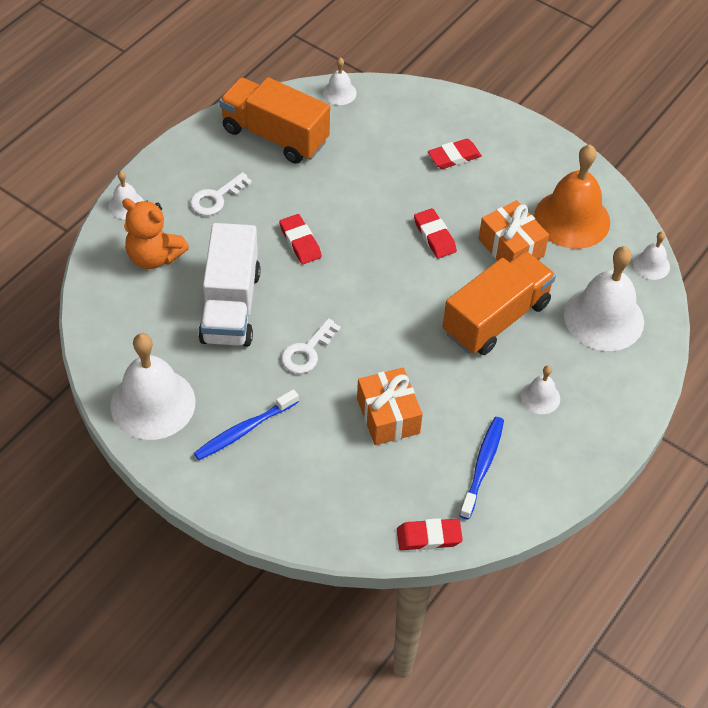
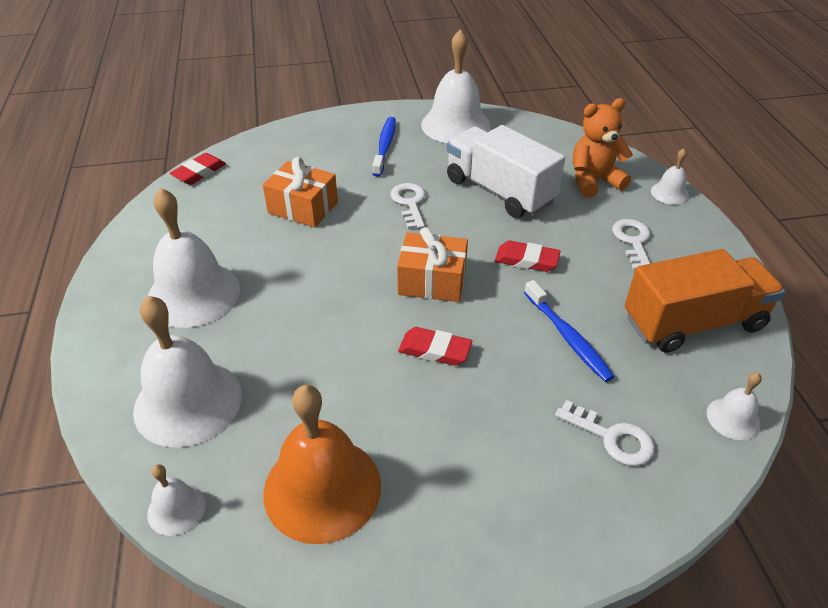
camera: 135 degrees right, 10 degrees down
red eraser [428,139,482,169] -> none
orange truck [443,251,556,355] -> none
blue toothbrush [459,417,504,520] -> blue toothbrush moved to [524,280,614,382]
orange gift [479,200,549,262] -> orange gift moved to [397,227,468,302]
white bell [521,366,560,414] -> white bell [147,188,240,328], size x2.11
none -> white key [555,400,655,466]

